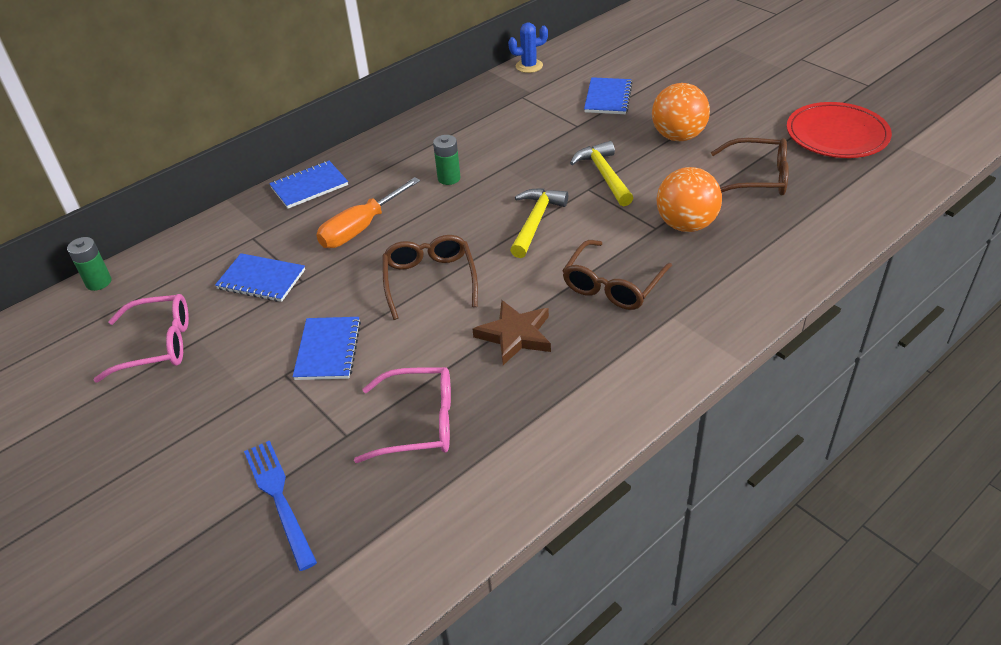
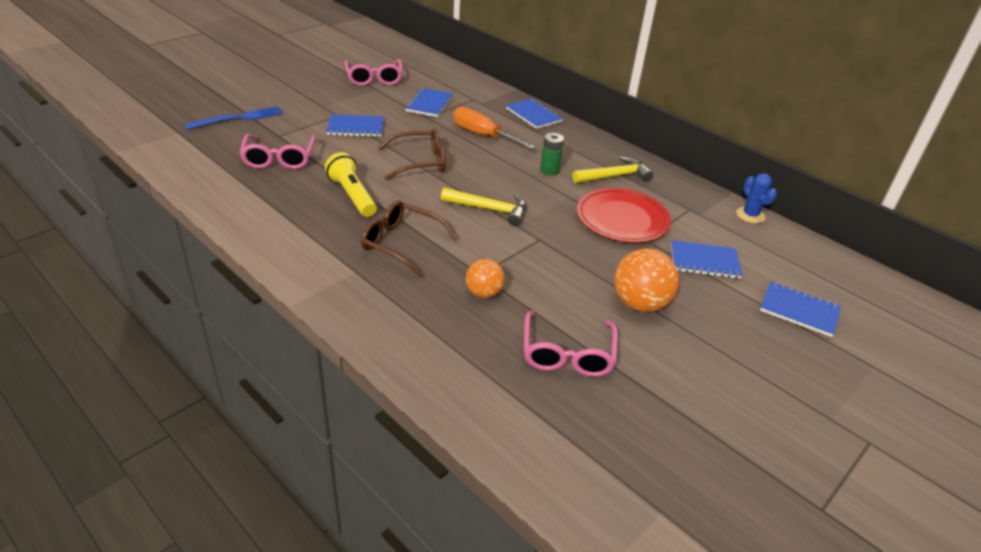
camera: 80 degrees right, 5 degrees down
green battery [67,237,111,291] -> none
brown star [472,300,551,365] -> yellow flashlight [325,152,377,217]
yellow hammer [570,141,633,206] -> yellow hammer moved to [572,156,653,183]
orange ball [656,167,722,232] -> orange ball [466,259,505,298], size x0.62
brown glasses [711,138,789,196] -> pink glasses [524,311,618,377]
red plate [787,102,892,158] -> red plate moved to [577,188,671,243]
none -> blue notebook [760,282,841,337]

